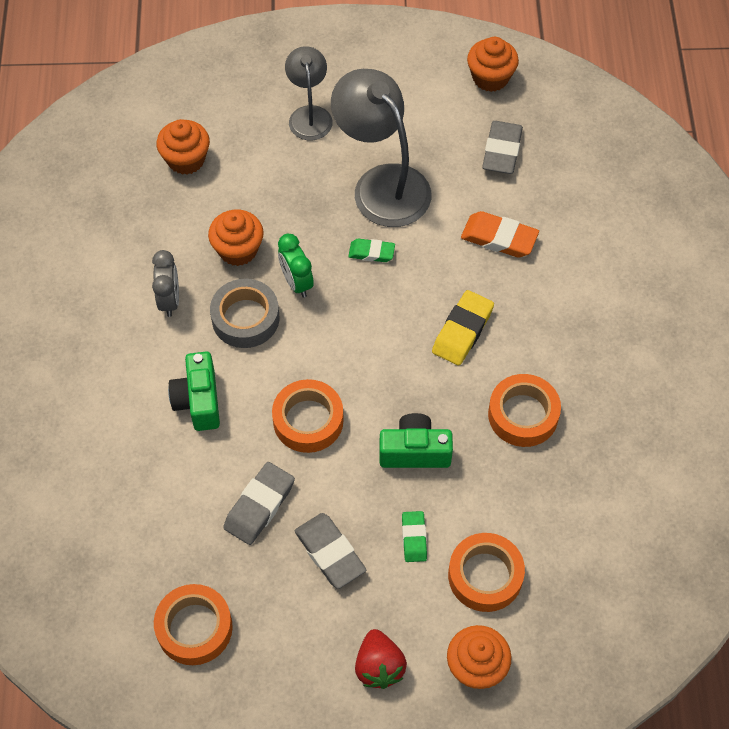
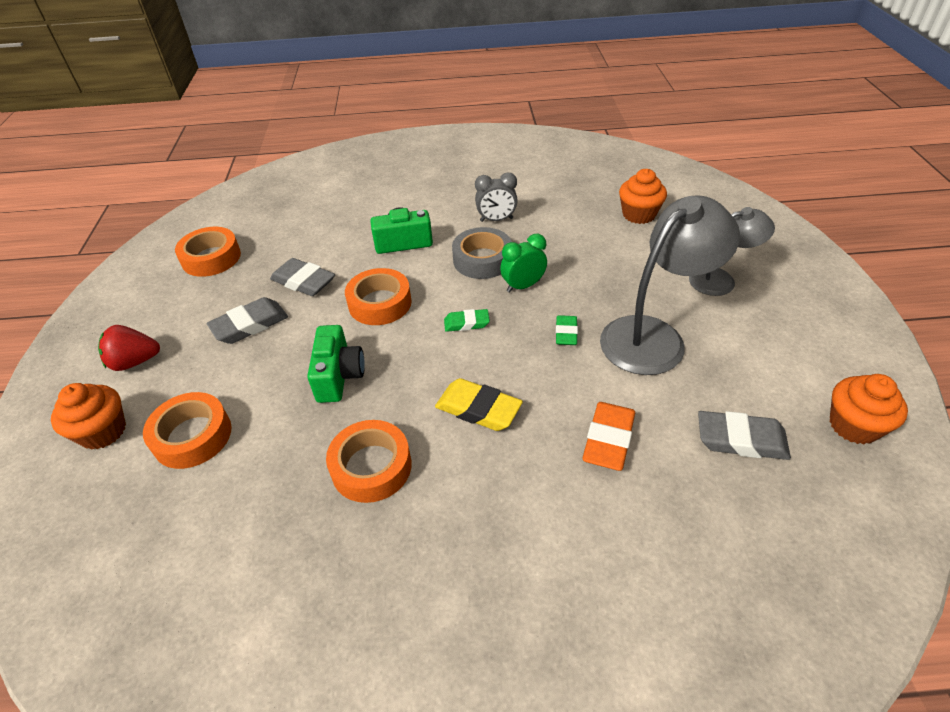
camera: 90 degrees right, 15 degrees down
orange cupcake [208,209,264,266] -> none
green eraser [402,511,427,562] -> green eraser moved to [444,309,490,332]

